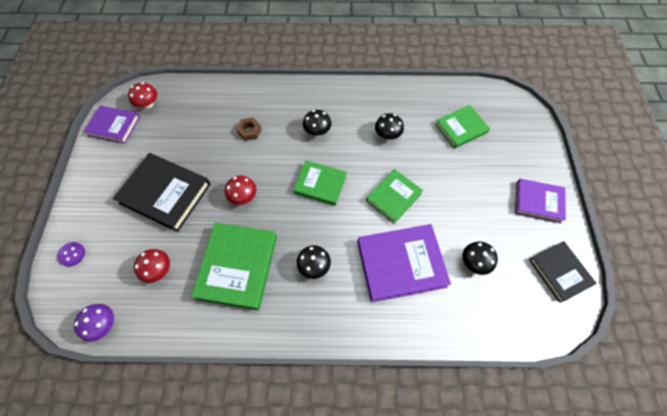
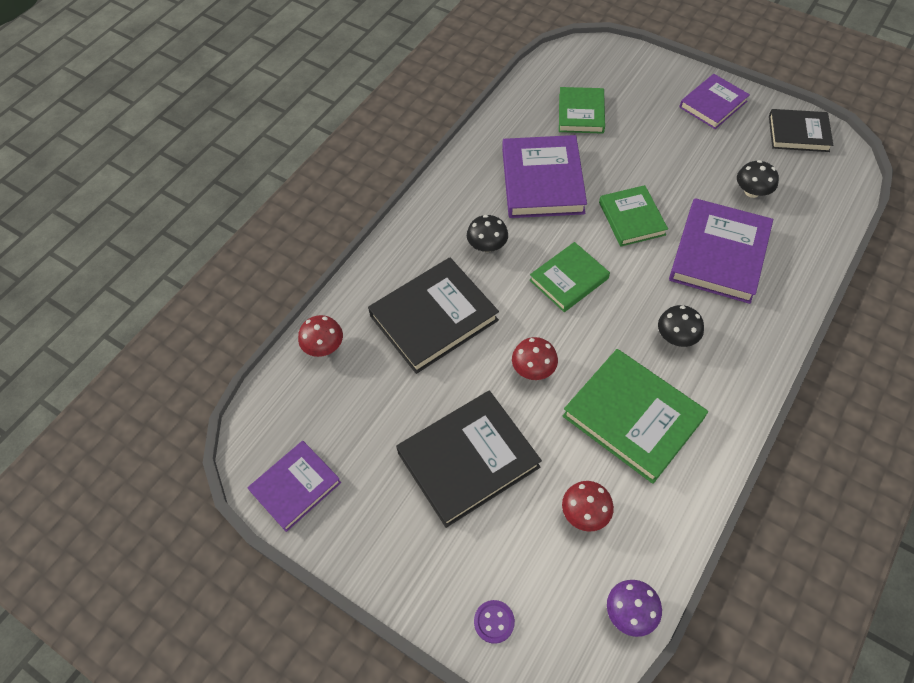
camera: 55 degrees left, 5 degrees down
red mushroom [128,82,157,108] -> red mushroom moved to [298,315,343,357]
brown nut [236,117,262,141] -> black book [368,257,499,374]
black mushroom [375,113,404,139] -> purple book [502,135,587,218]

